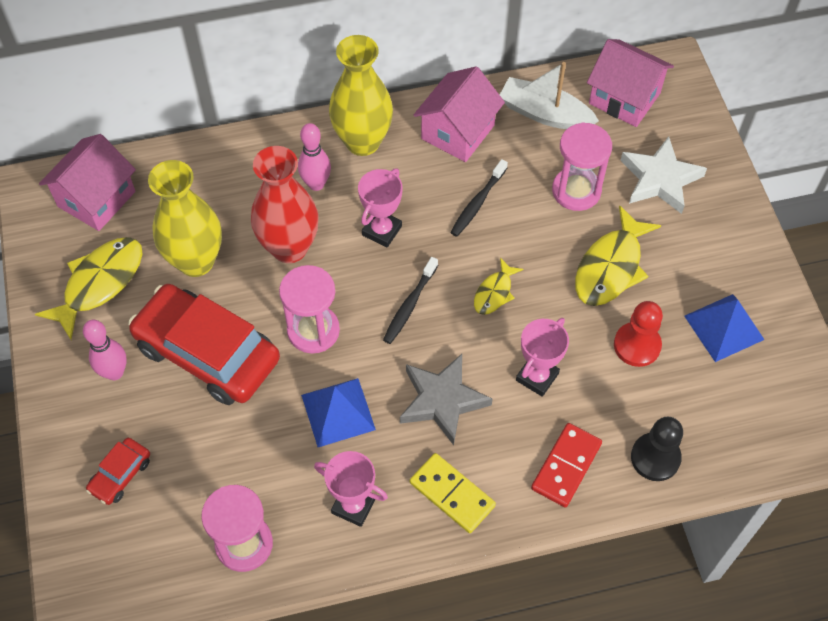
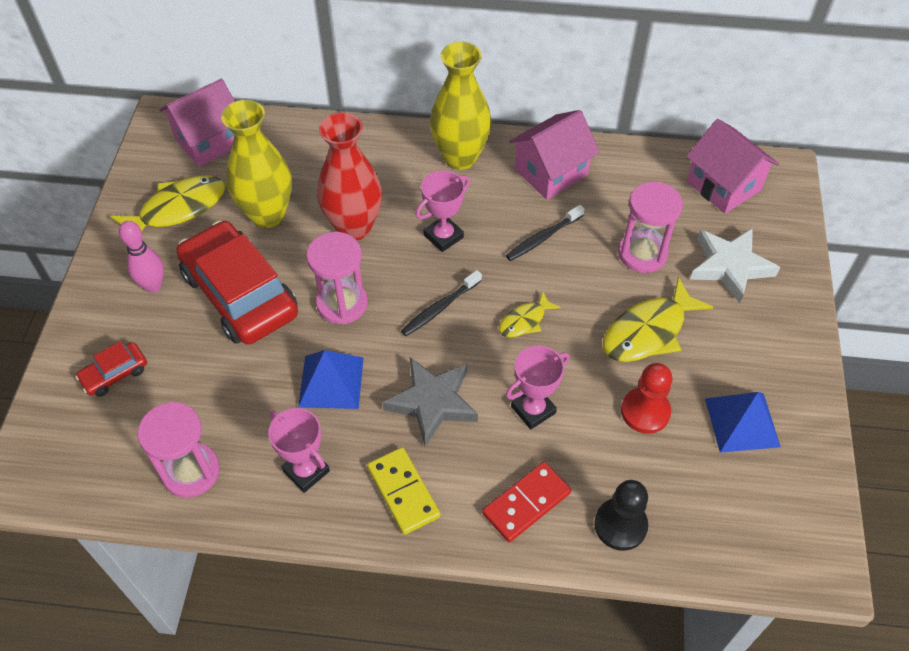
camera: 20 degrees right, 5 degrees down
pink bowling pin [298,123,331,191] -> none
white boat [500,62,599,129] -> none

